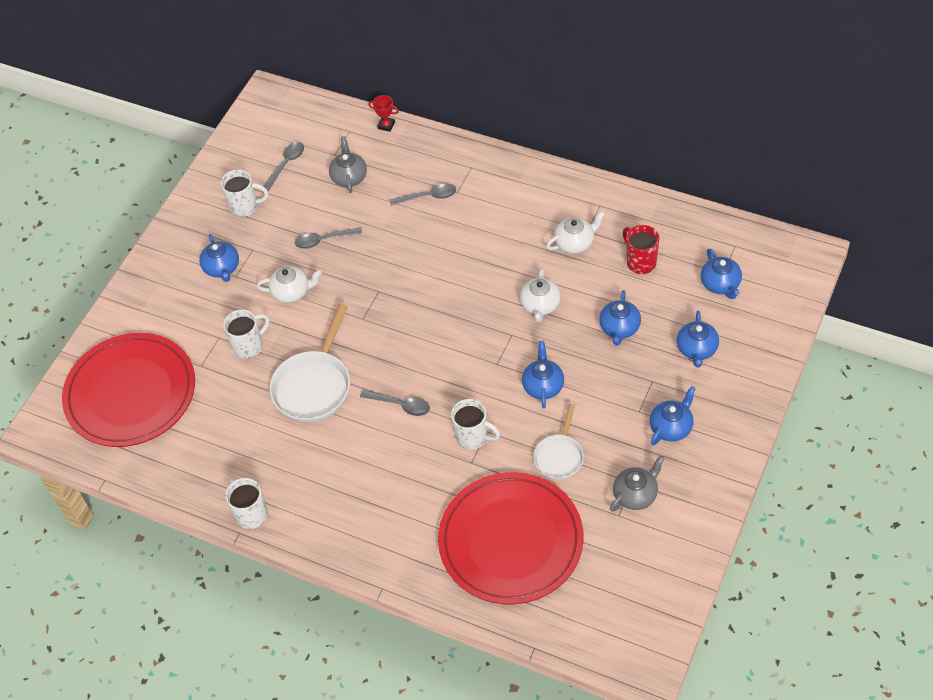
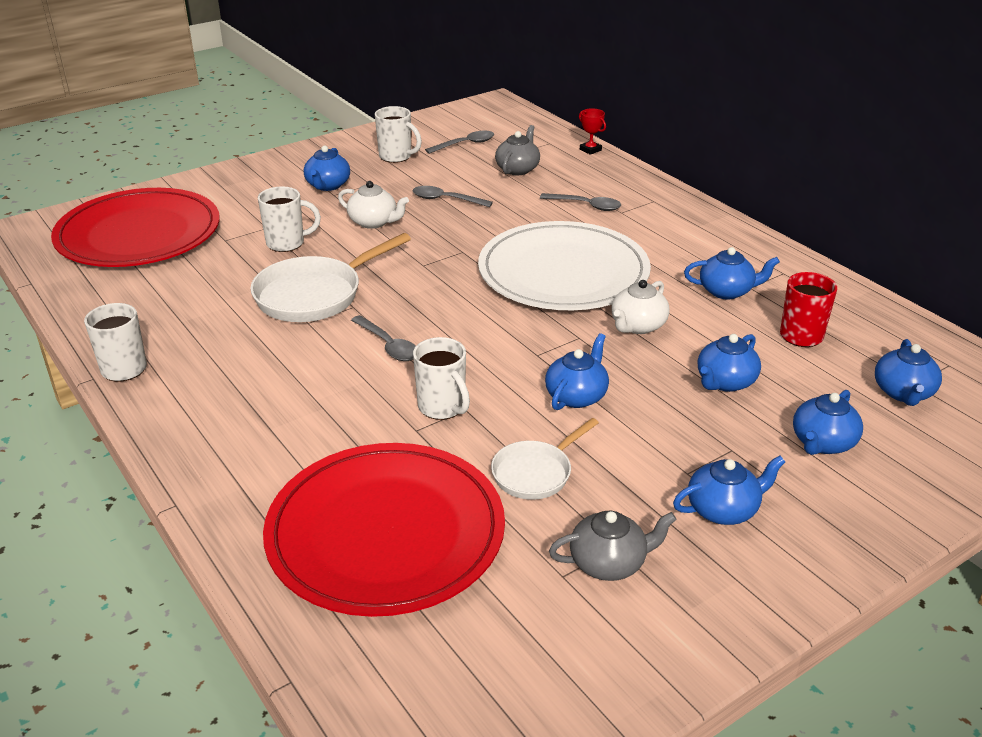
camera: 25 degrees right, 20 degrees down
white teapot [546,211,605,254] -> blue teapot [684,247,780,300]
none -> white plate [478,221,651,310]

